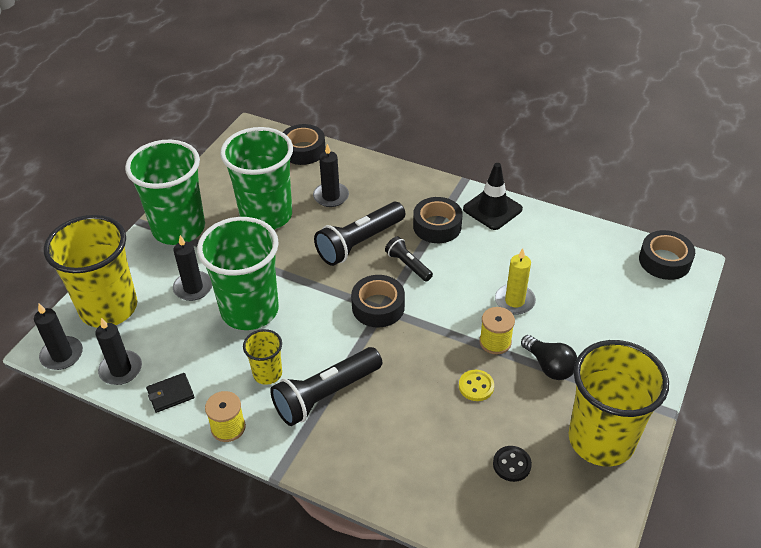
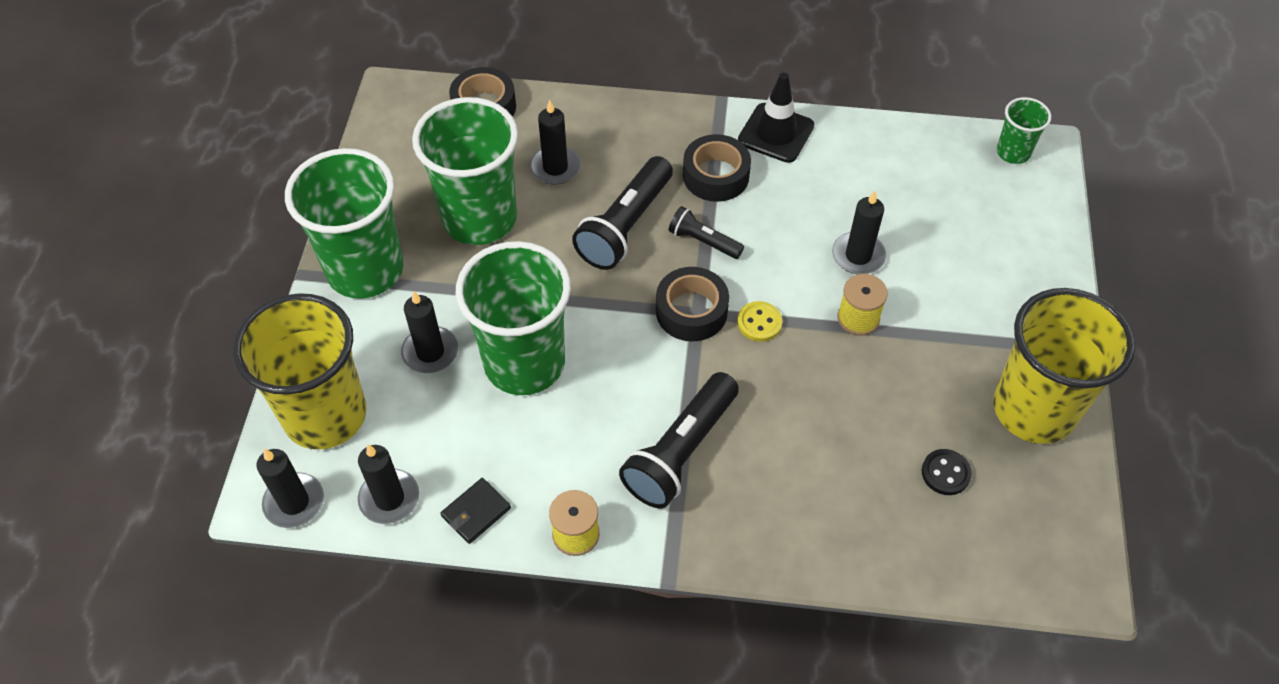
camera: 20 degrees left, 10 degrees up
yellow cup [243,329,282,385] -> none
yellow button [459,370,494,401] -> yellow button moved to [737,301,783,342]
yellow candle [495,248,536,315] -> black candle [832,191,886,274]
black light bulb [521,335,577,380] -> none
black tape [639,230,695,280] -> green cup [997,97,1051,164]

